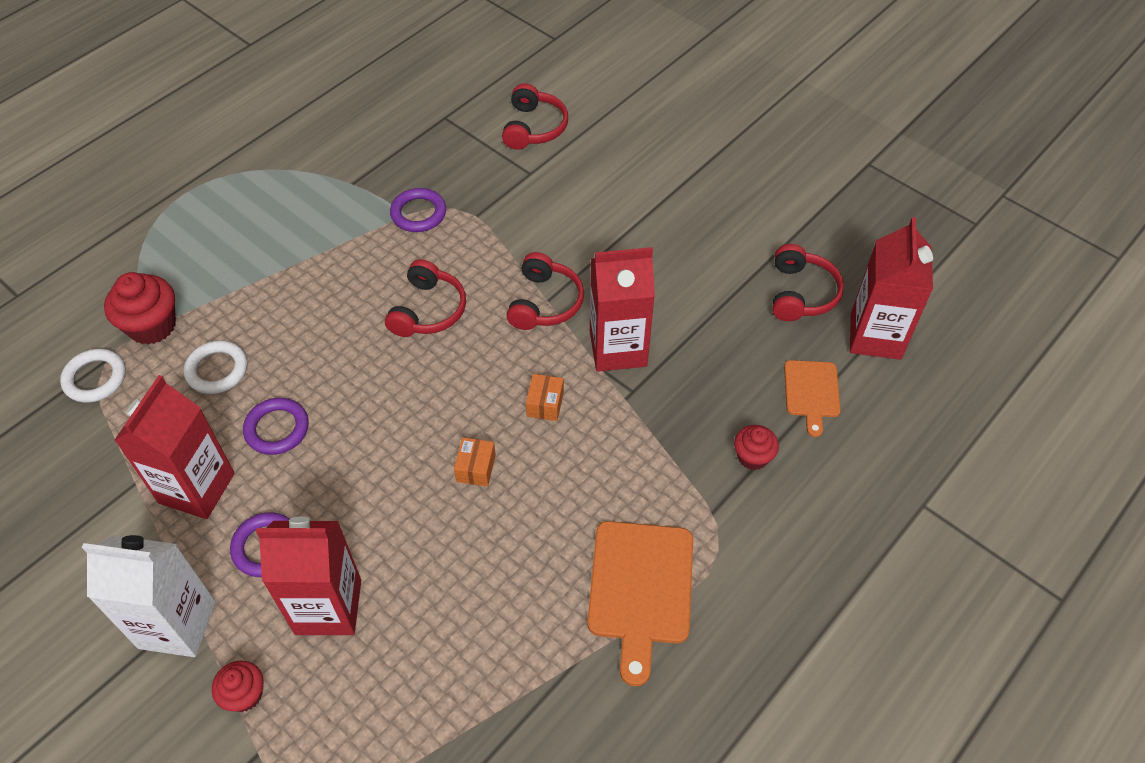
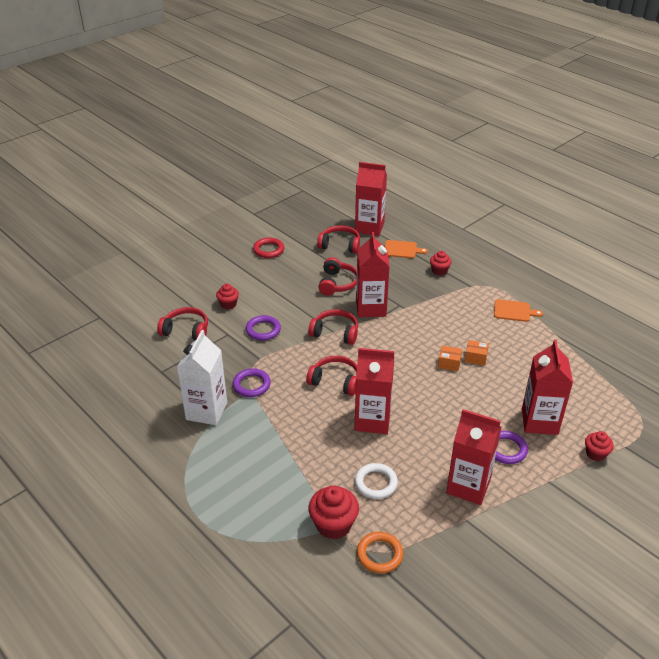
camera: 85 degrees left, 15 degrees down
white ring [60,349,126,403] -> orange ring [357,532,403,574]
white carton [82,535,215,657] -> white carton moved to [177,330,227,425]
purple ring [243,398,309,455] -> purple ring moved to [246,315,281,341]
orange box [526,374,564,421] -> orange box moved to [465,340,489,366]
orange cutting board [587,521,693,686] -> orange cutting board [494,299,543,322], size x0.59
none -> red cupcake [216,284,239,309]
none -> red ring [253,238,284,258]
none -> red headphones [319,257,357,295]
none -> red carton [354,348,394,434]

